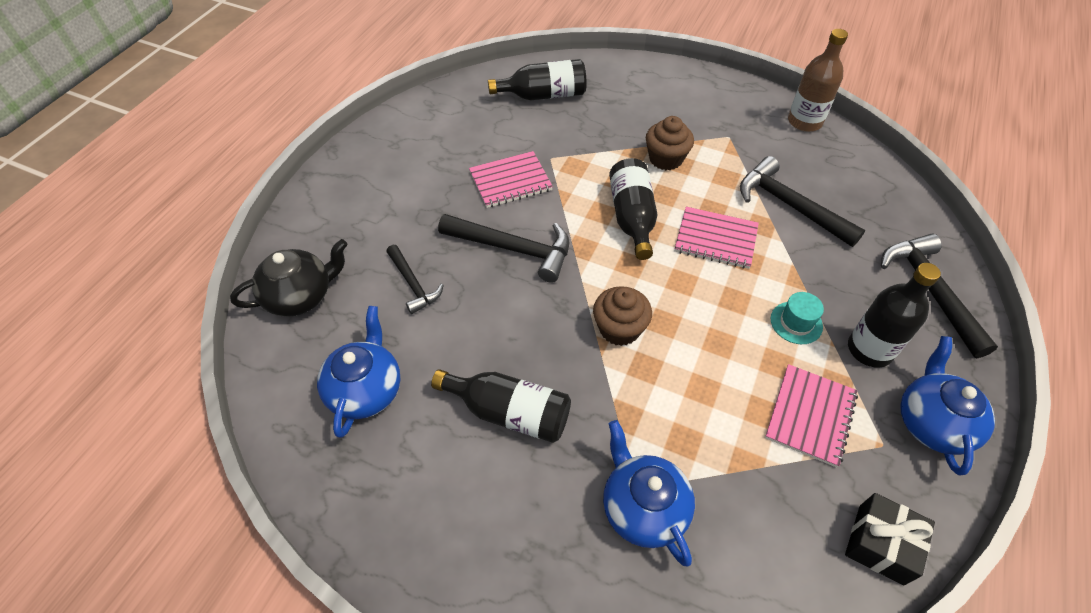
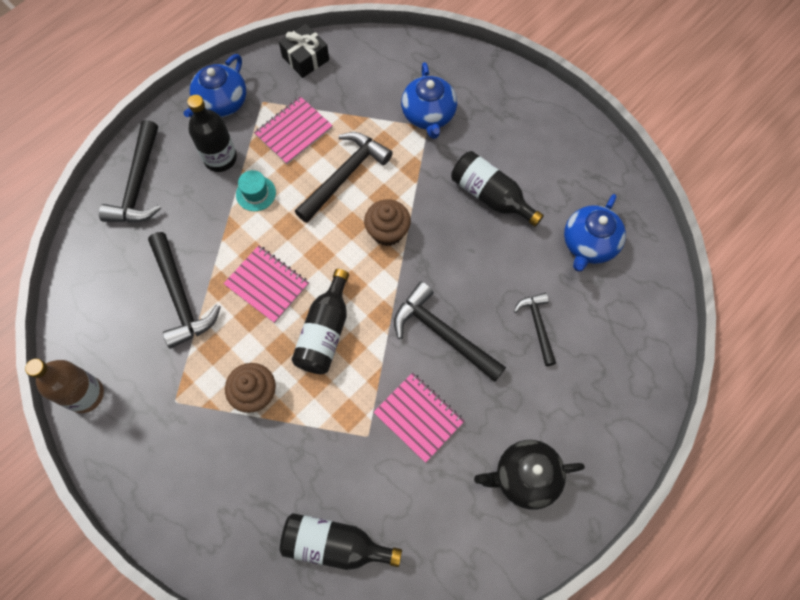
camera: 160 degrees left, 15 degrees up
black teapot [230,239,348,317] -> black teapot moved to [474,440,585,510]
pink notebook [469,151,553,208] -> pink notebook turned 45 degrees clockwise [373,372,464,463]
none -> black hammer [295,132,393,223]

